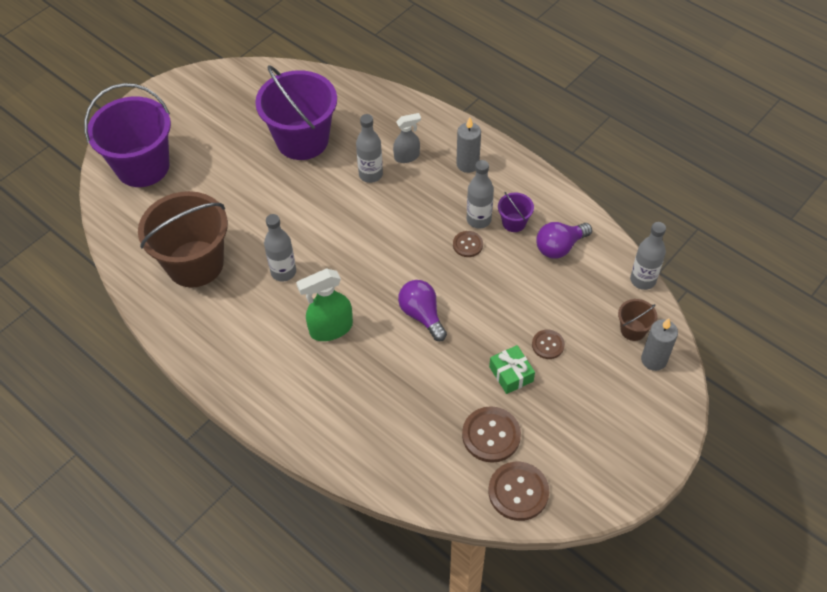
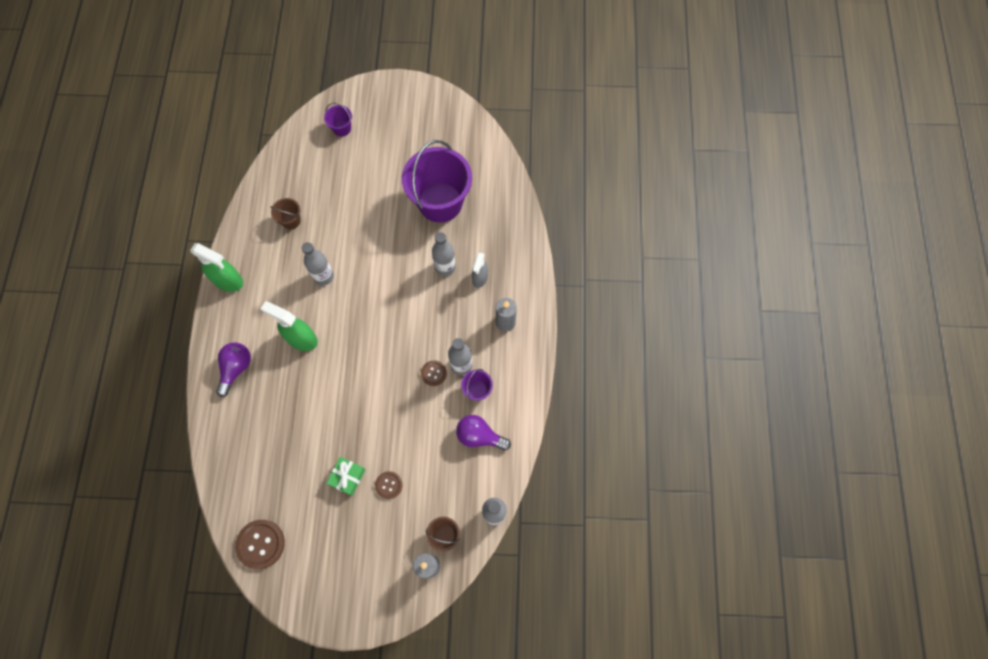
camera: 50 degrees right, 15 degrees up
purple bucket [84,83,171,187] -> purple bucket [324,103,352,137], size x0.43
brown bucket [138,191,228,287] -> brown bucket [270,198,301,229], size x0.43
grey spray bottle [393,113,421,163] -> grey spray bottle turned 75 degrees clockwise [472,252,488,288]
purple light bulb [398,280,447,341] -> purple light bulb moved to [216,342,251,397]
brown button [462,406,521,463] -> none
none -> green spray bottle [190,243,243,292]

